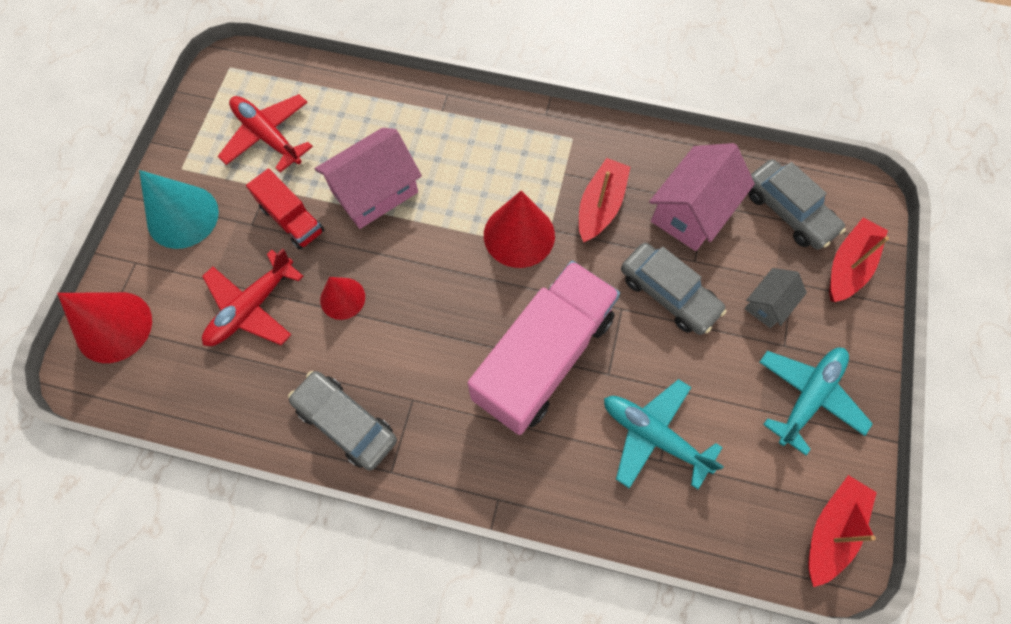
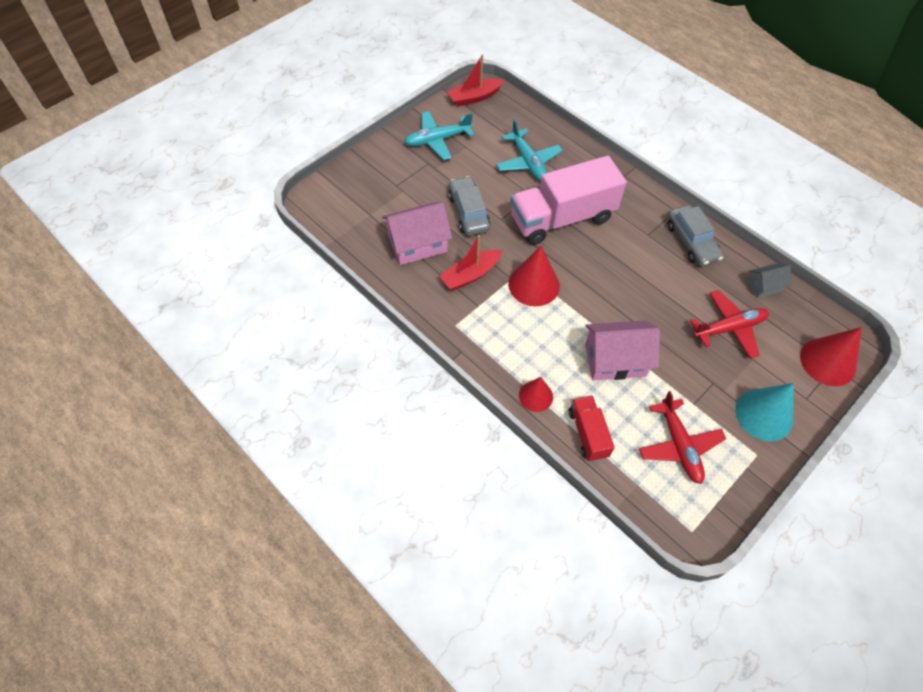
camera: 150 degrees left, 10 degrees down
red truck [246,169,324,250] -> red truck moved to [568,395,615,461]
red cone [320,277,365,320] -> red cone moved to [519,377,553,412]
grey house [745,268,807,328] -> grey house moved to [747,263,792,298]
grey car [749,160,846,250] -> none
red boat [829,218,889,302] -> none

